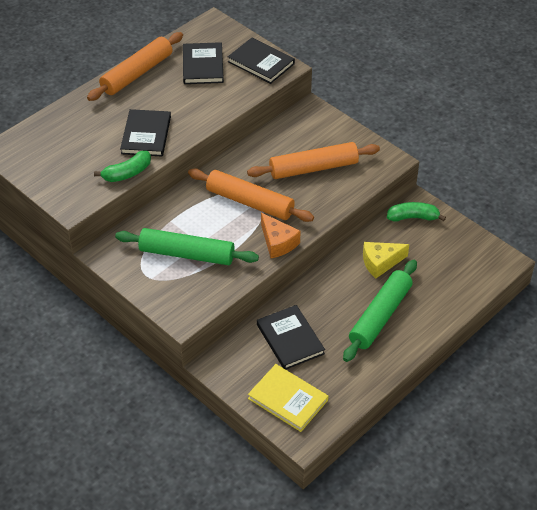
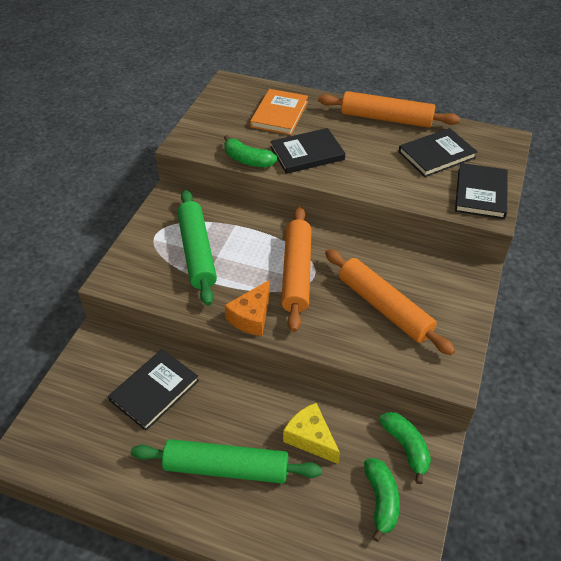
camera: 65 degrees right, 0 degrees up
yellow book [248,364,328,432] -> none
none -> orange book [250,89,308,135]
none -> green banana [364,458,400,542]

